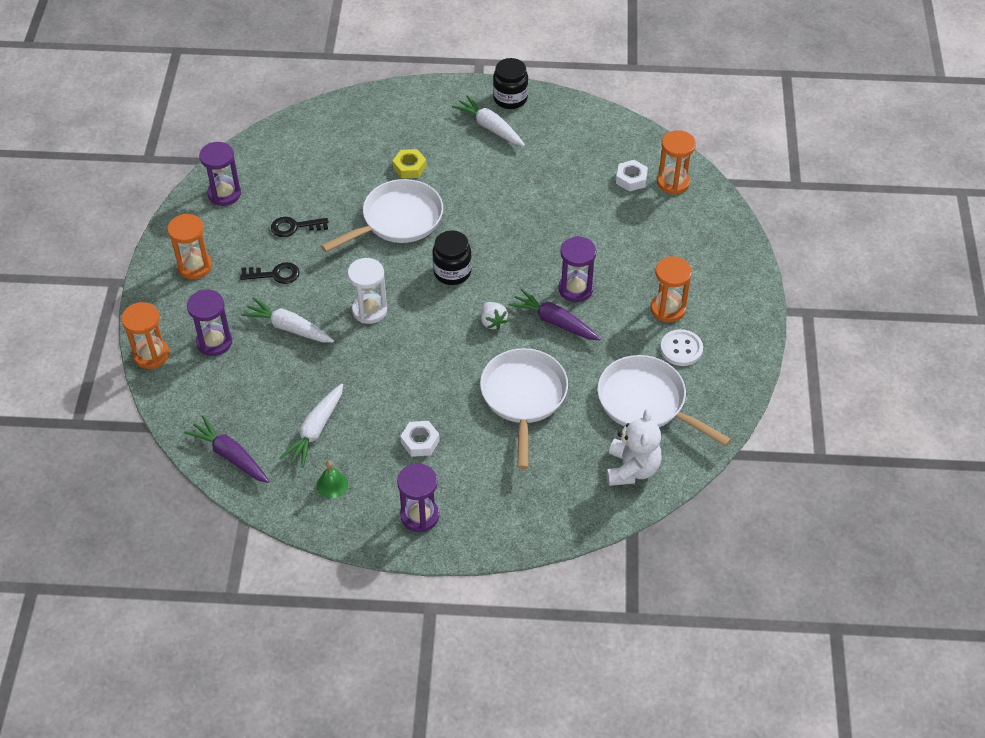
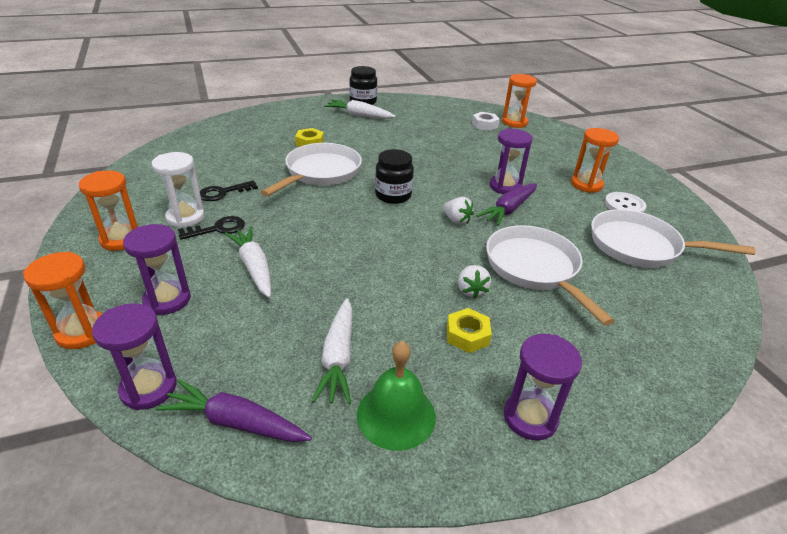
camera: 25 degrees left, 15 degrees down
purple hourglass [199,142,241,206] -> purple hourglass moved to [92,303,177,410]
white carrot [241,297,334,343] -> white carrot turned 60 degrees clockwise [225,227,271,298]
green bell [317,461,348,498] -> green bell [357,341,436,451], size x1.76
white hourglass [348,258,387,324] -> white hourglass moved to [152,152,205,228]
white nut [400,421,440,457] -> yellow nut [447,308,492,353]
purple carrot [509,288,601,340] -> purple carrot turned 60 degrees counterclockwise [476,183,537,226]
white teddy bear [606,409,662,486] -> none
none -> white strawberry [458,265,491,299]

